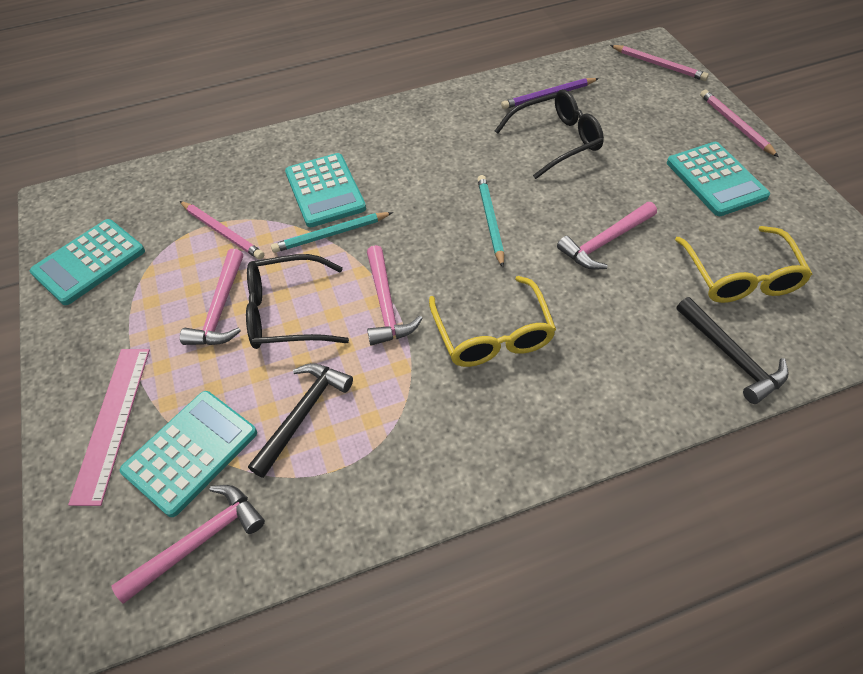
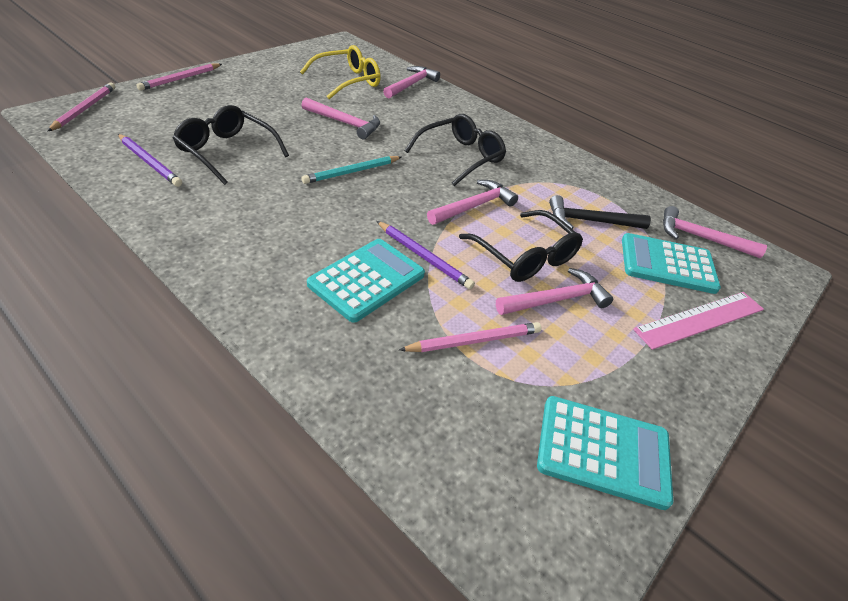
camera: 125 degrees left, 10 degrees down
pink pencil [180,201,264,260] -> pink pencil turned 60 degrees clockwise [399,322,542,352]
turquoise pencil [271,212,393,253] -> purple pencil [376,221,475,289]
yellow glasses [429,276,556,367] -> black glasses [405,114,506,186]
turquoise calculator [667,142,770,216] -> none
black hammer [676,297,788,404] -> pink hammer [383,66,440,98]

